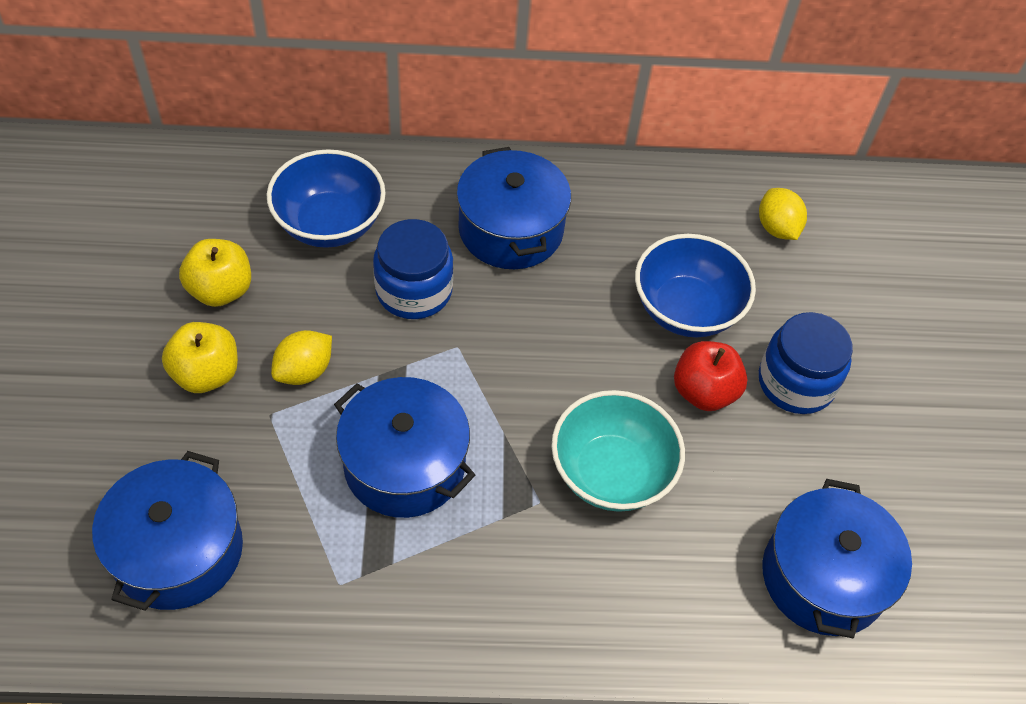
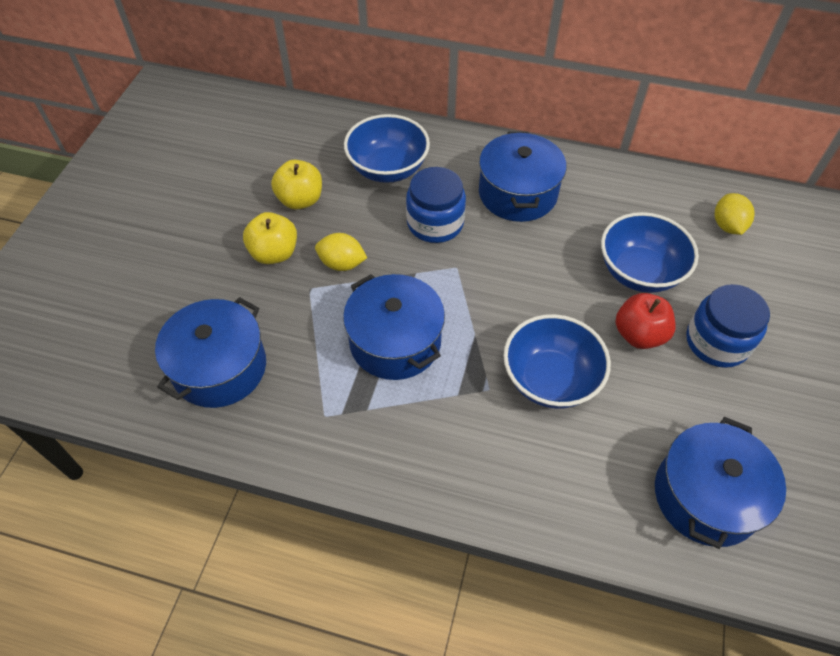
camera: 20 degrees right, 0 degrees up
yellow lemon [271,330,332,385] -> yellow lemon turned 45 degrees clockwise [315,233,367,271]
turquoise bowl [551,390,685,512] -> blue bowl [503,314,611,409]

